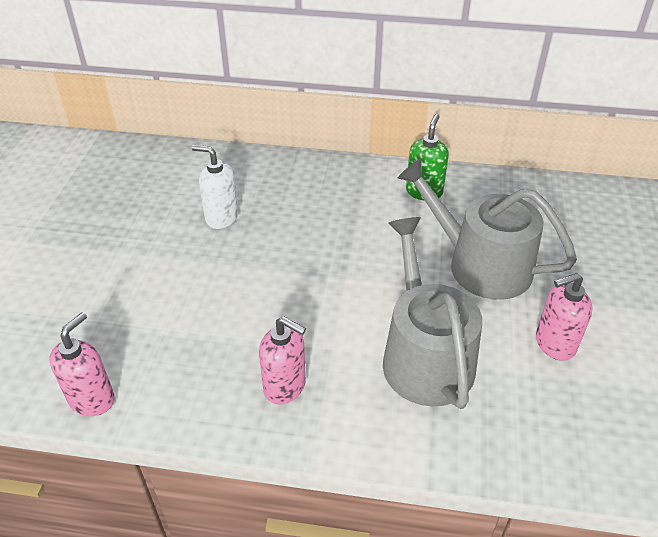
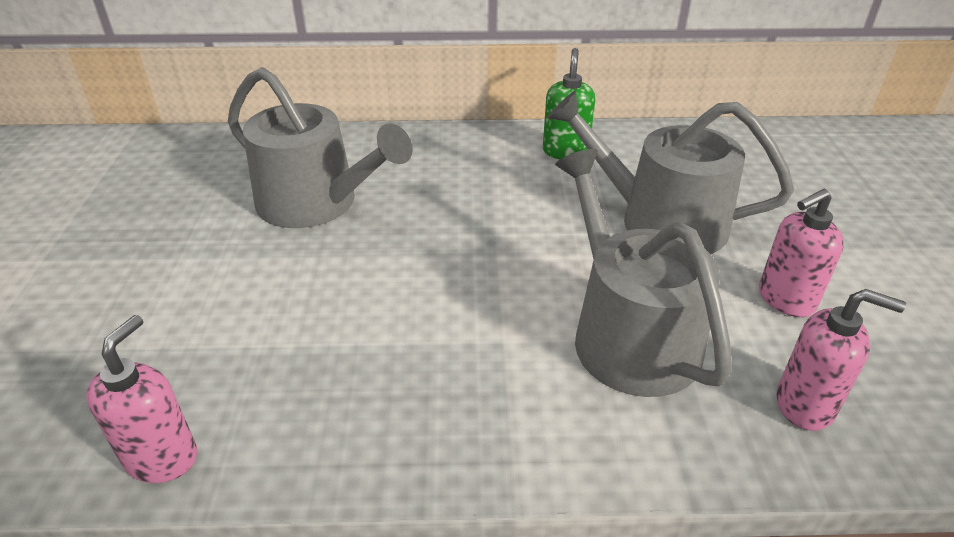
camera: 10 degrees left, 5 degrees down
white soap dispenser [192,145,238,229] -> grey watering can [228,67,413,228]
pink soap dispenser [259,317,306,405] -> pink soap dispenser moved to [776,289,906,431]

